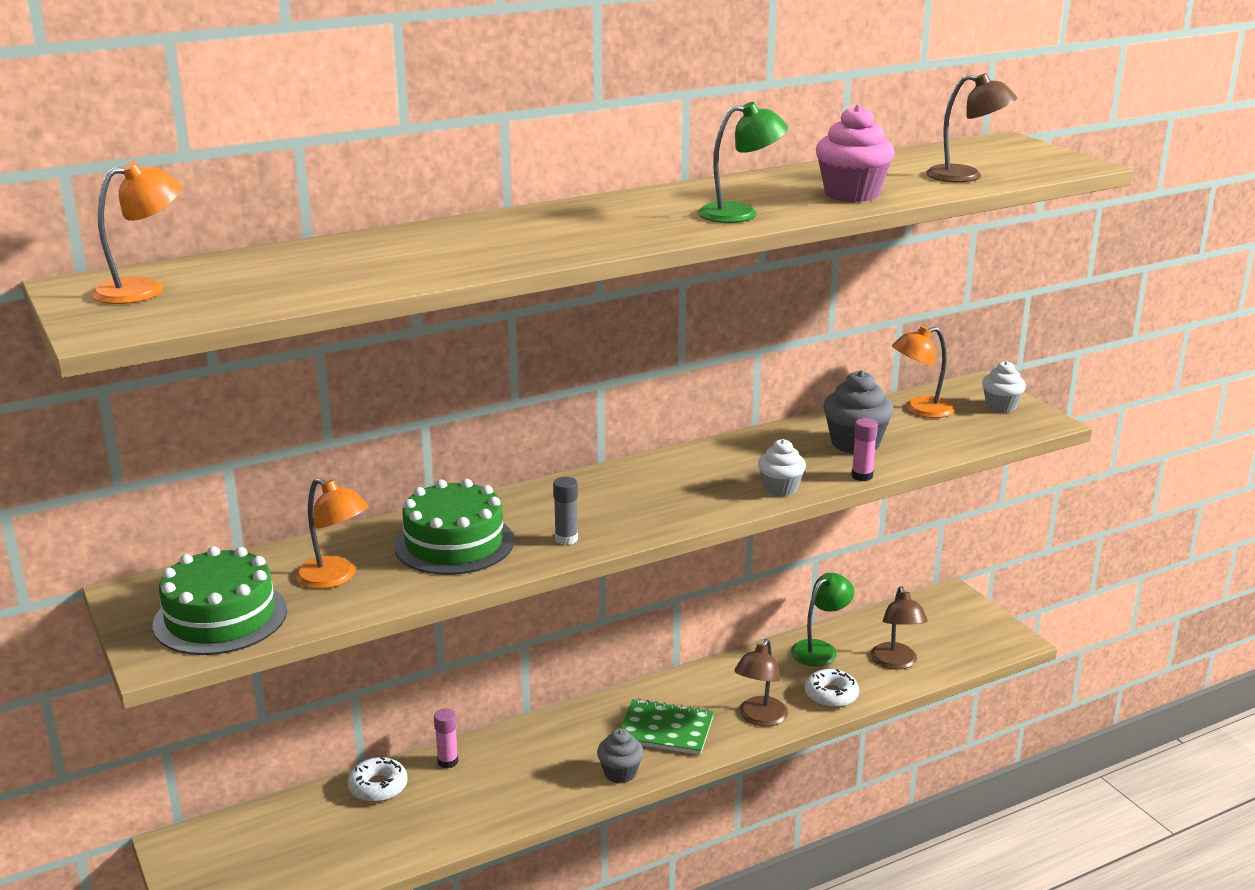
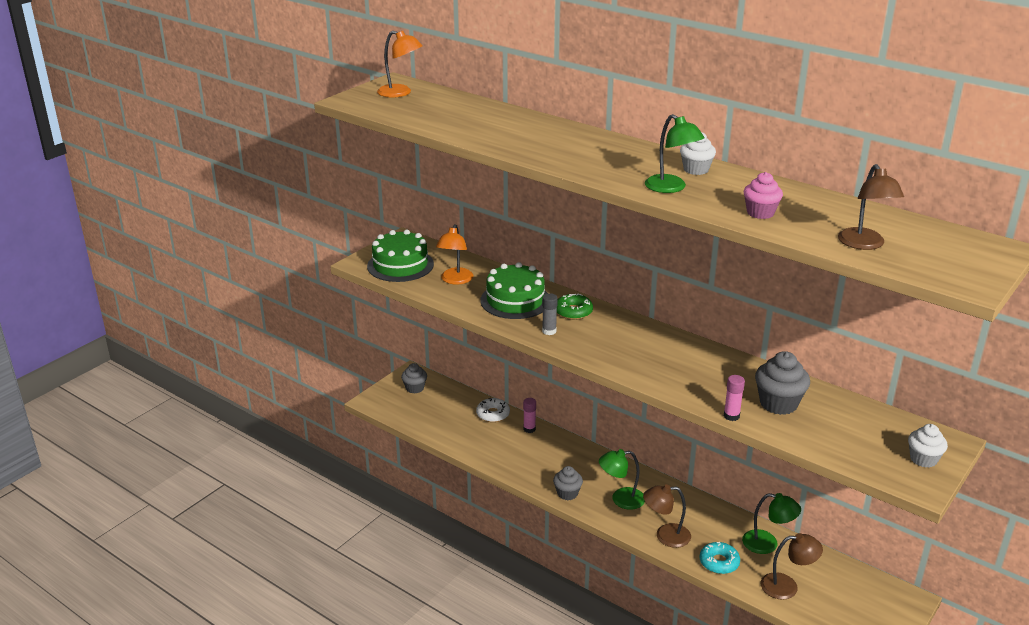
camera: 65 degrees right, 5 degrees up
green notebook [621,699,714,755] -> green lamp [599,449,645,510]
white cupcake [758,439,806,497] -> white cupcake moved to [680,132,716,175]
white donut [805,669,859,708] -> turquoise donut [700,542,740,574]
pink cupcake [816,105,895,202] -> pink cupcake [743,172,783,219], size x0.65
brown lamp [871,586,928,670] -> brown lamp turned 150 degrees counterclockwise [760,533,823,600]
orange lamp [892,326,955,418] -> none
none -> grey cupcake [401,363,427,393]
none -> green donut [557,293,593,320]

